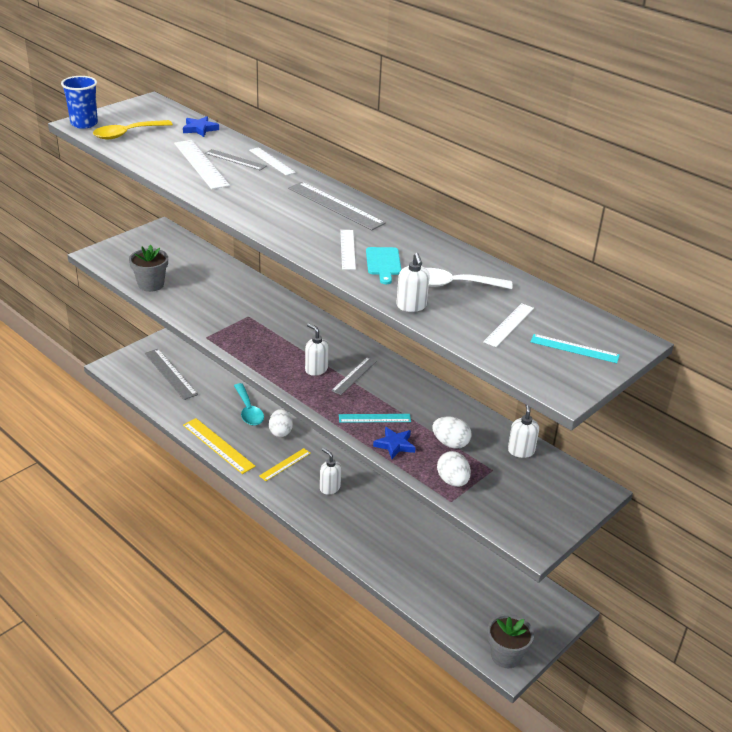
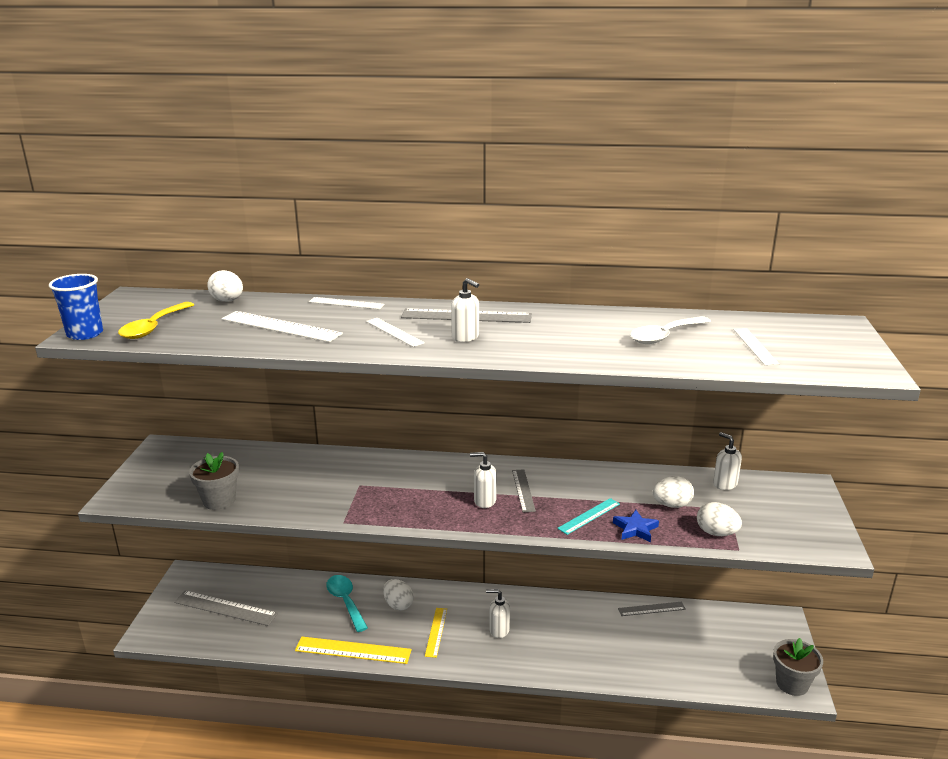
camera: 35 degrees left, 10 degrees down
blue star [183,116,219,137] -> white egg [207,270,243,302]
grey ruler [205,149,267,170] -> grey ruler moved to [618,602,686,616]
turquoise spoon [234,383,264,426] -> turquoise spoon turned 150 degrees counterclockwise [326,575,368,632]
white ruler [340,230,356,270] -> white ruler moved to [366,318,425,347]
turquoise cutting board [366,247,401,284] -> none
white soap dispenser [396,253,430,312] -> white soap dispenser moved to [451,278,479,342]
turquoise ruler [531,334,620,363] -> none

